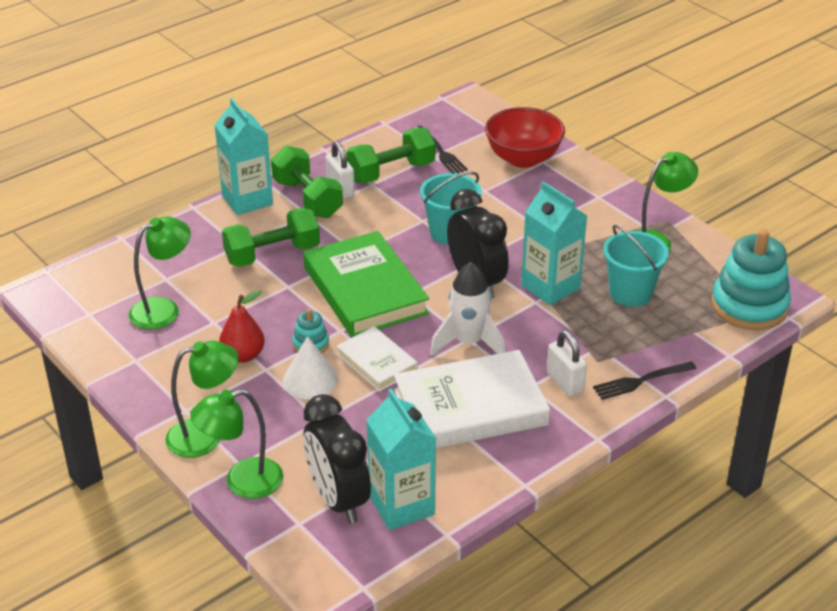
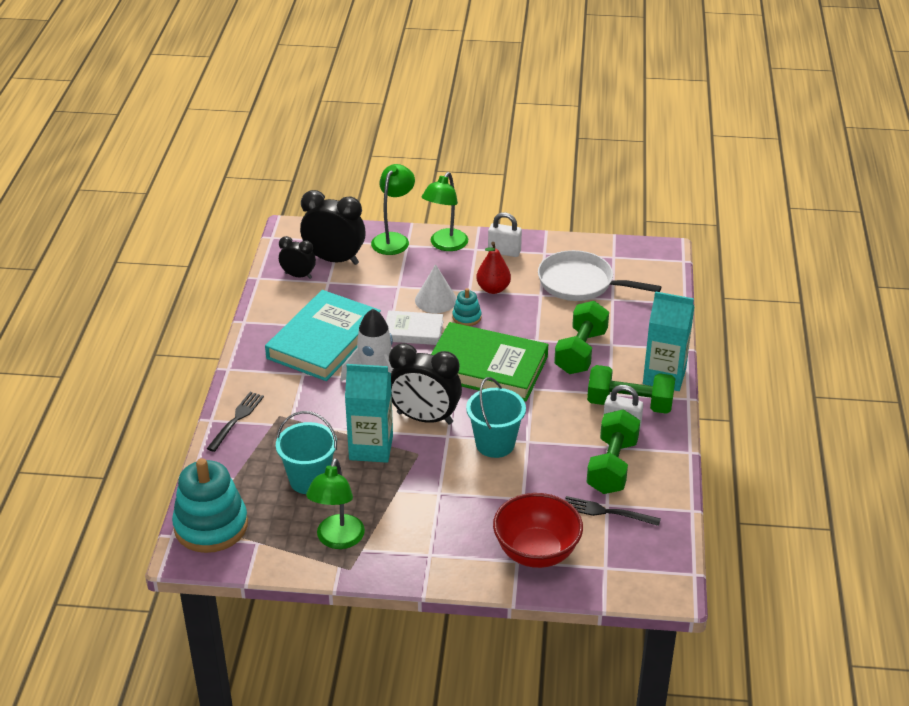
camera: 135 degrees right, 0 degrees up
green lamp [129,216,191,330] -> white pan [538,250,661,301]
turquoise carton [366,389,436,530] -> black clock [279,236,316,279]
white book [394,350,550,448] -> turquoise book [265,290,381,381]
white padlock [547,330,587,396] -> white padlock moved to [488,212,522,257]

